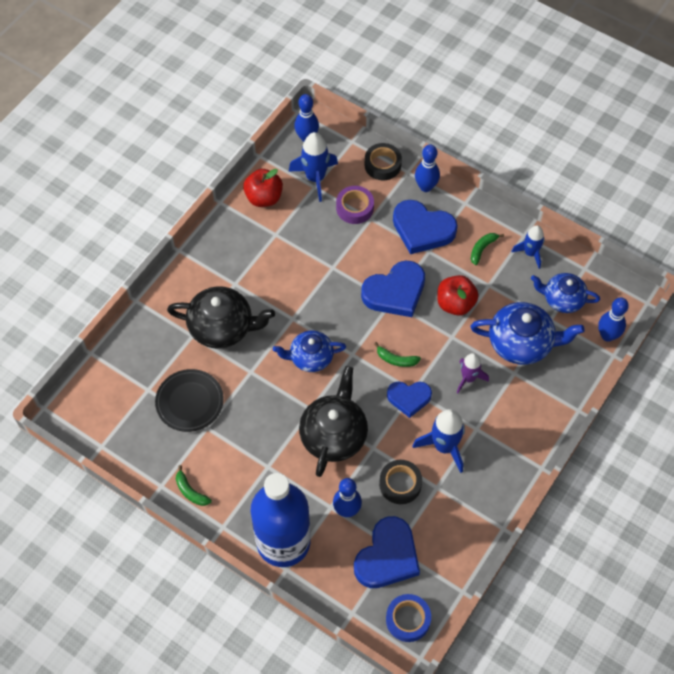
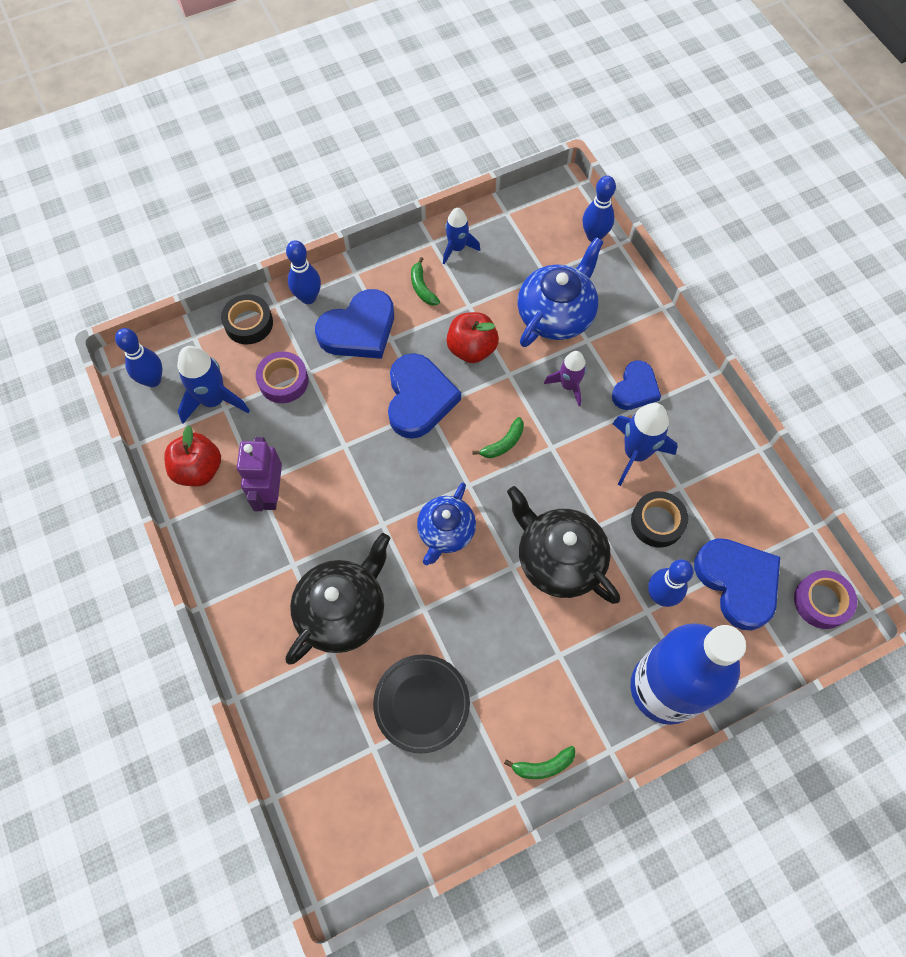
camera: 60 degrees left, 5 degrees up
blue tape [386,594,431,642] -> purple tape [794,570,857,629]
blue heart [387,381,432,418] -> blue heart moved to [612,360,661,410]
blue teapot [531,273,600,313] -> none
none -> purple robot [237,437,282,511]

